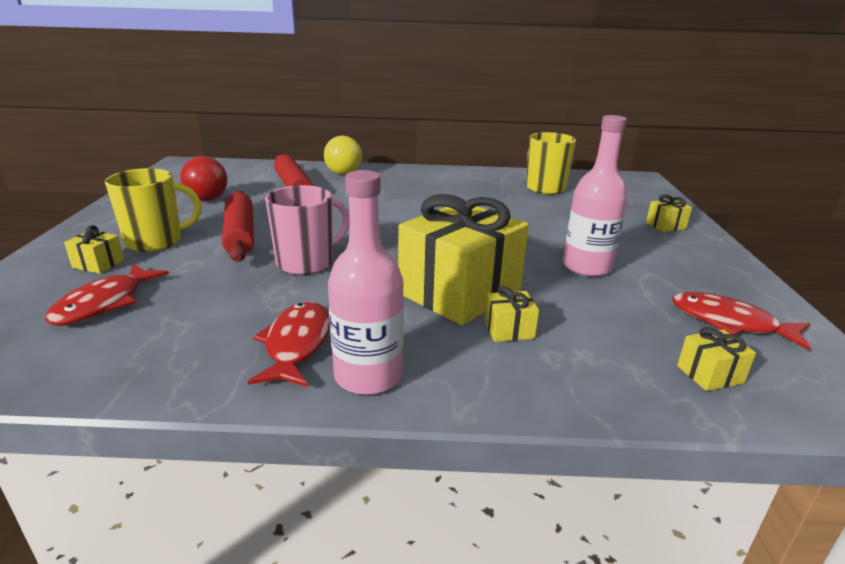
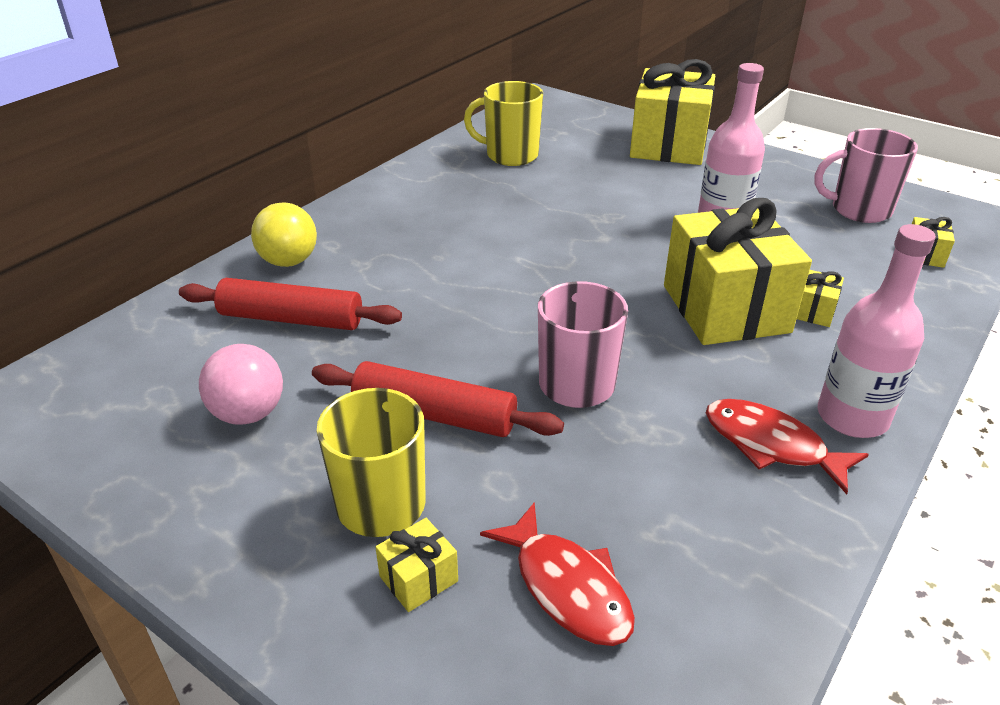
camera: 55 degrees left, 10 degrees up
red ball [180,156,227,201] -> pink ball [199,344,283,424]
yellow gift [646,195,692,232] -> yellow gift [630,59,715,165], size x2.49
red fish [672,292,811,350] -> pink mug [814,128,918,223]

